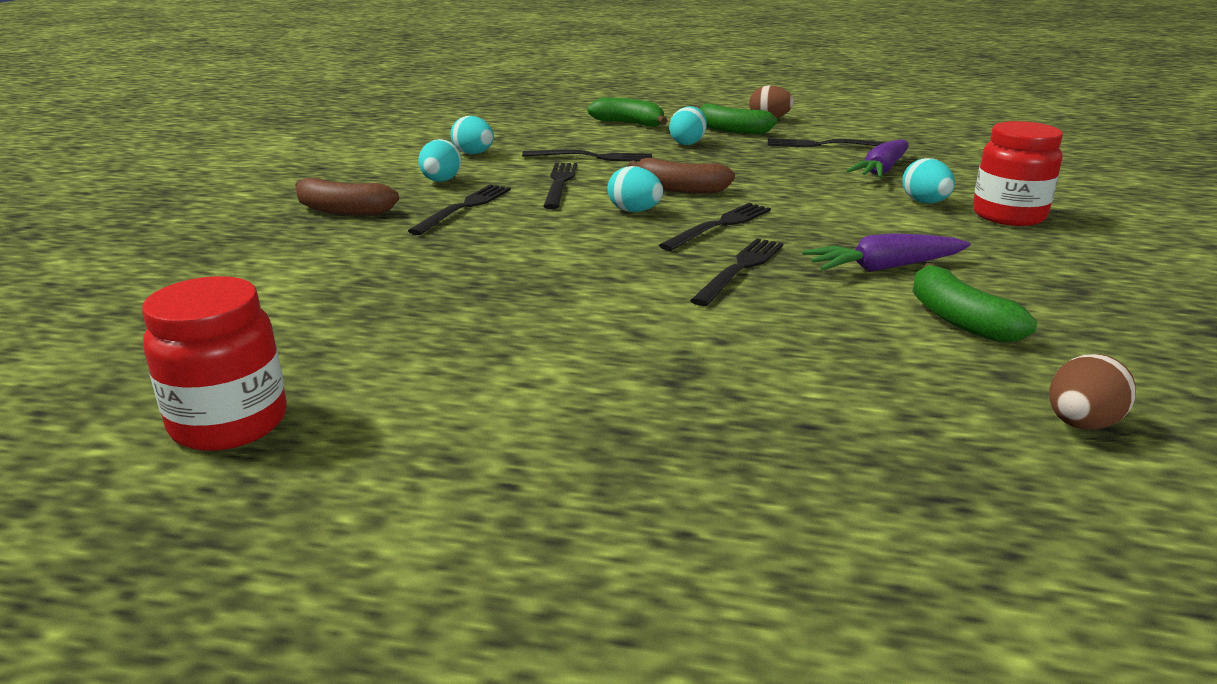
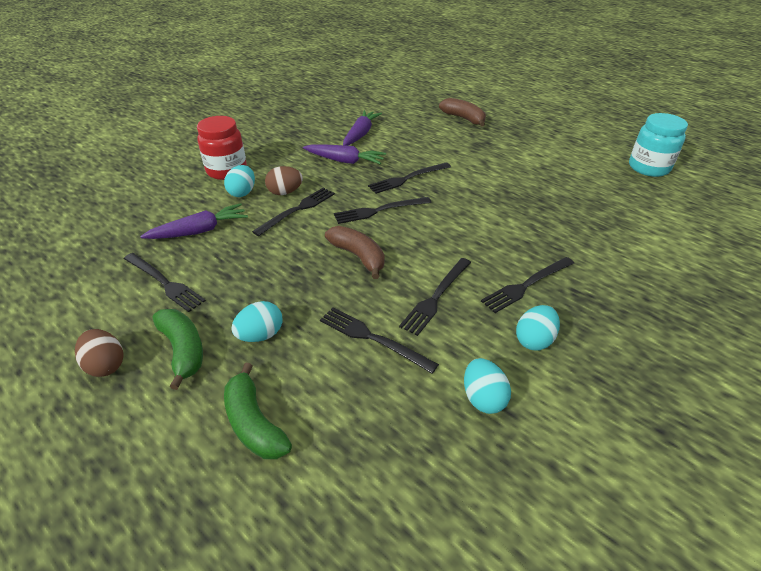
camera: 150 degrees left, 15 degrees up
red jar [142,276,287,451] -> turquoise jar [629,113,688,177]
brown banana [295,178,399,216] -> brown banana moved to [439,98,486,126]
turquoise egg [607,166,663,212] -> none
green banana [912,263,1037,343] -> purple carrot [343,110,382,146]
brown egg [1049,354,1136,430] -> brown egg moved to [265,166,303,195]
none -> black fork [252,188,335,236]

